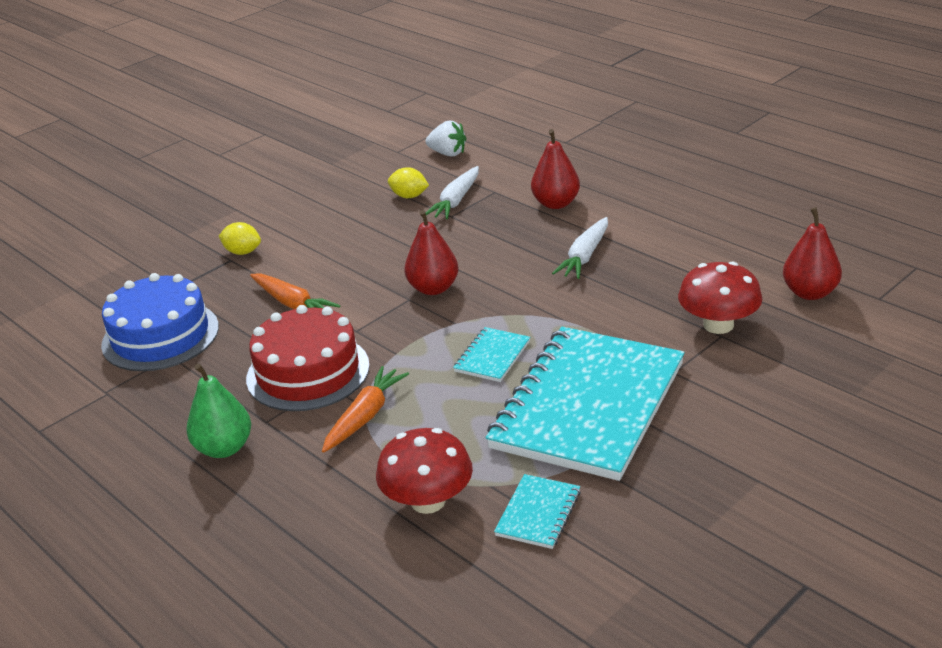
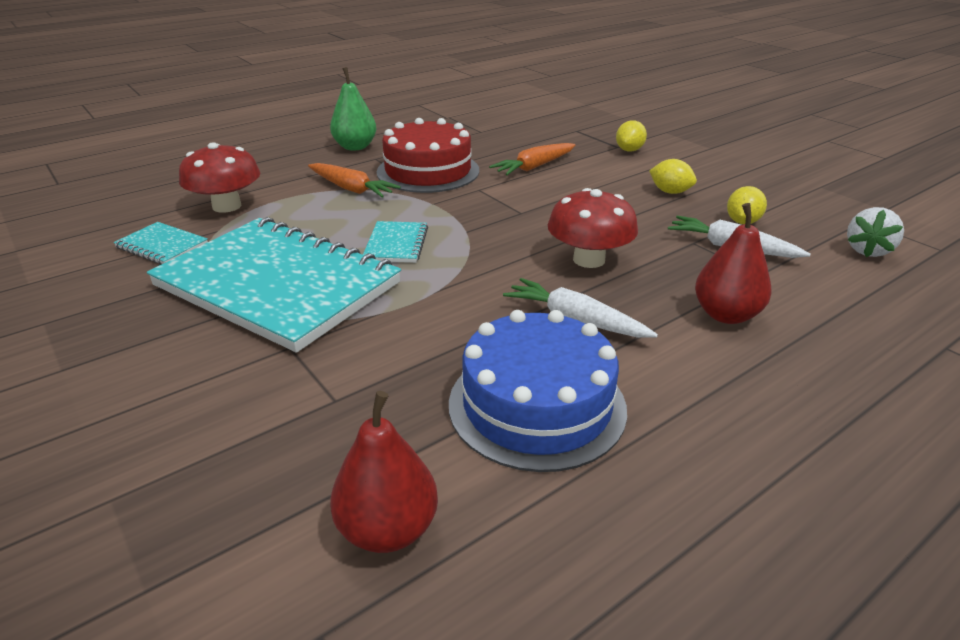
camera: 95 degrees right, 0 degrees up
blue cake [101,273,219,371] -> blue cake moved to [449,310,627,472]
red pear [404,210,459,295] -> none
turquoise notebook [453,327,530,382] -> turquoise notebook turned 60 degrees clockwise [363,221,428,263]
red mushroom [678,261,762,334] -> red mushroom moved to [548,188,638,268]
none -> yellow lemon [649,159,697,194]

